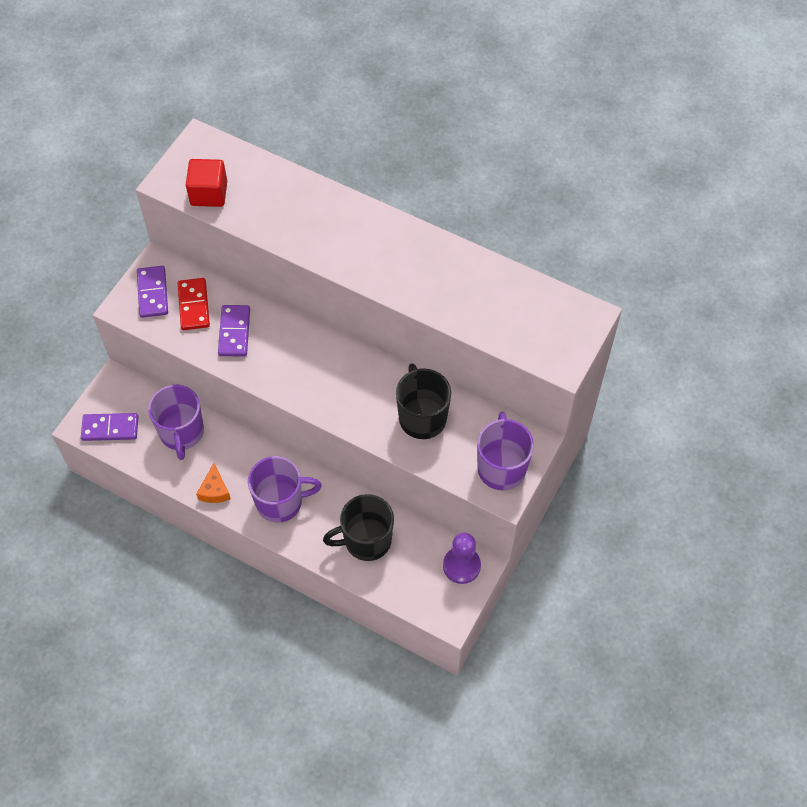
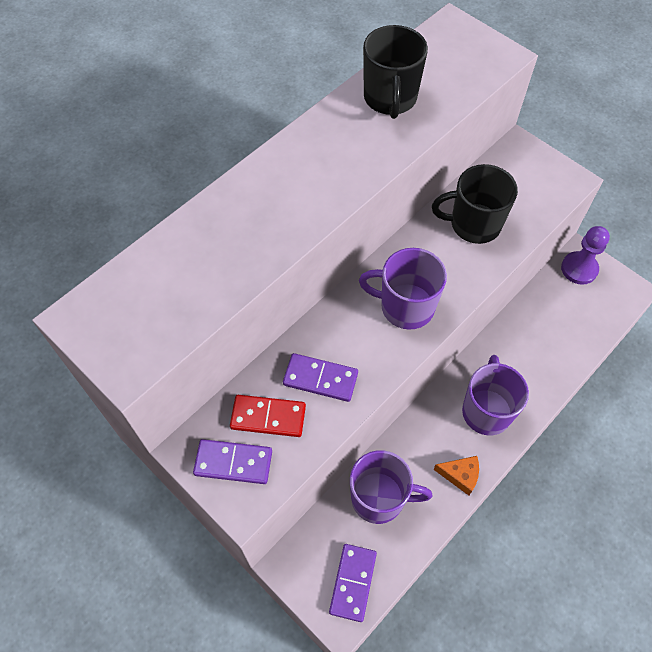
camera: 75 degrees left, 0 degrees up
red cube [186,159,227,207] -> none
black mug [323,494,394,561] -> black mug moved to [363,25,428,119]
purple mug [477,412,534,490] -> purple mug moved to [359,248,447,330]

